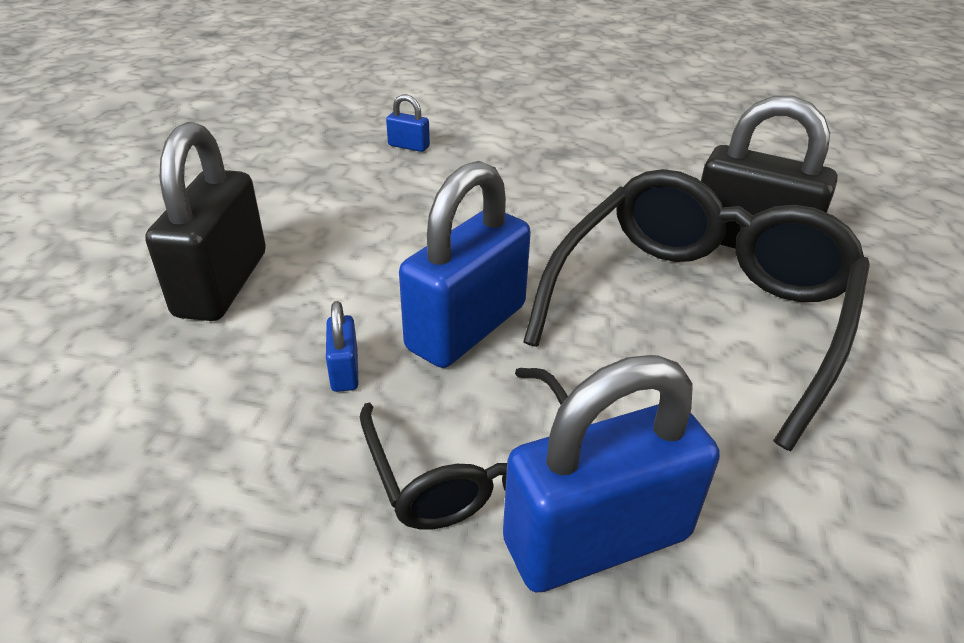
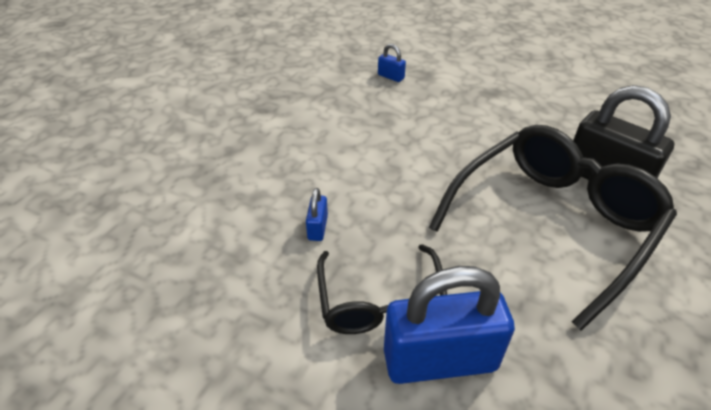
camera: 15 degrees right, 5 degrees up
black padlock [145,122,266,321] -> none
blue padlock [399,161,531,368] -> none

